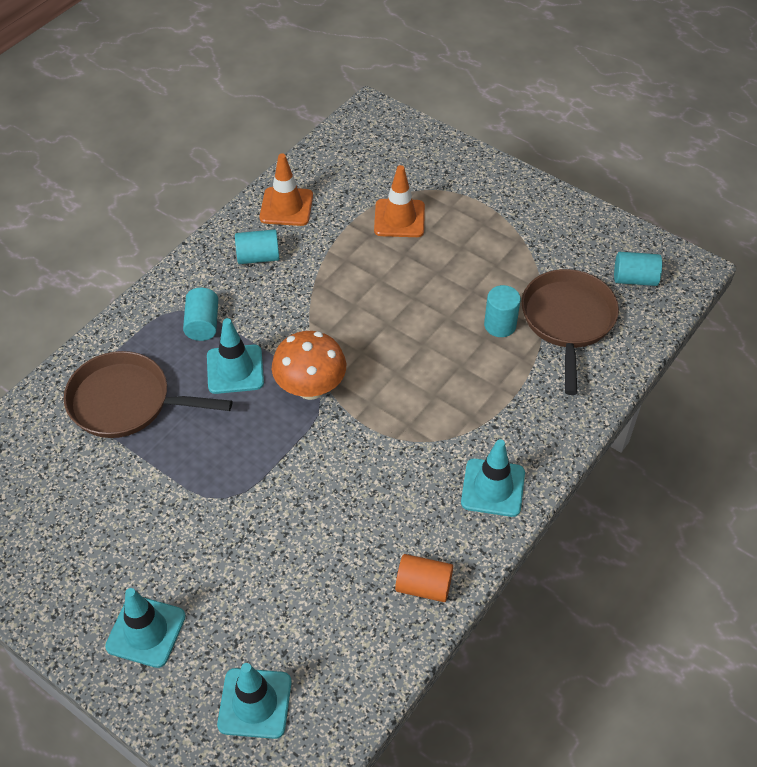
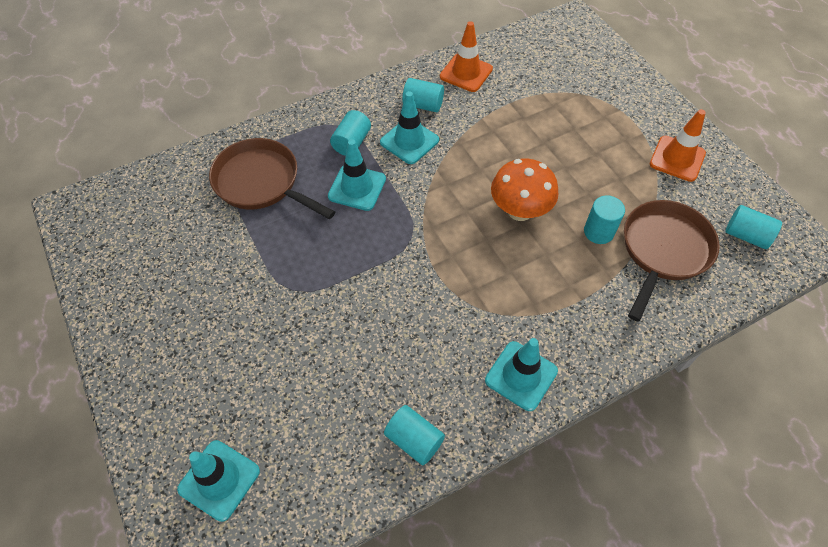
camera: 25 degrees right, 5 degrees up
turquoise traffic cone [105,588,186,668] -> turquoise traffic cone moved to [380,91,439,164]
orange mushroom [272,331,346,400] -> orange mushroom moved to [491,159,559,221]
orange traffic cone [374,165,425,237] -> orange traffic cone moved to [650,109,706,182]
orange cylinder [395,554,453,602] -> turquoise cylinder [384,405,445,465]

